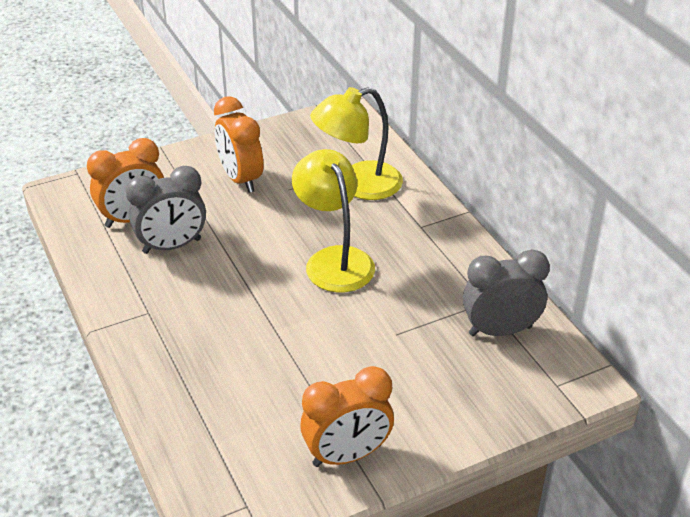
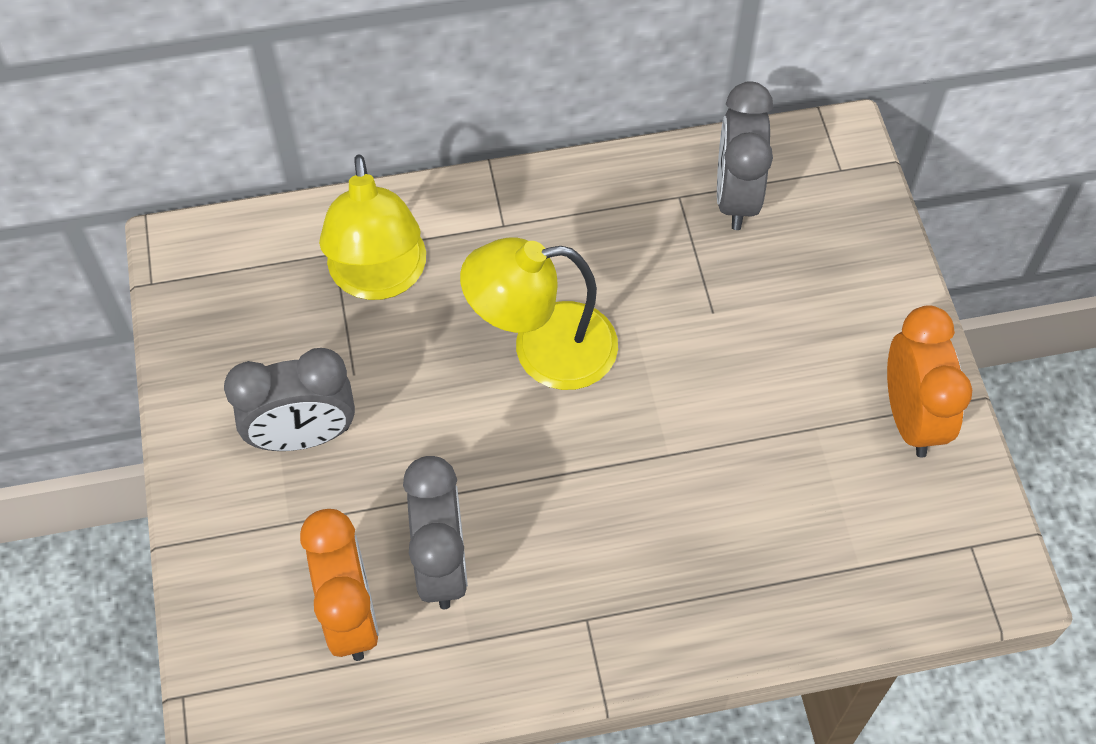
camera: 75 degrees left, 20 degrees up
orange clock [214,96,263,193] -> grey clock [224,348,355,451]

